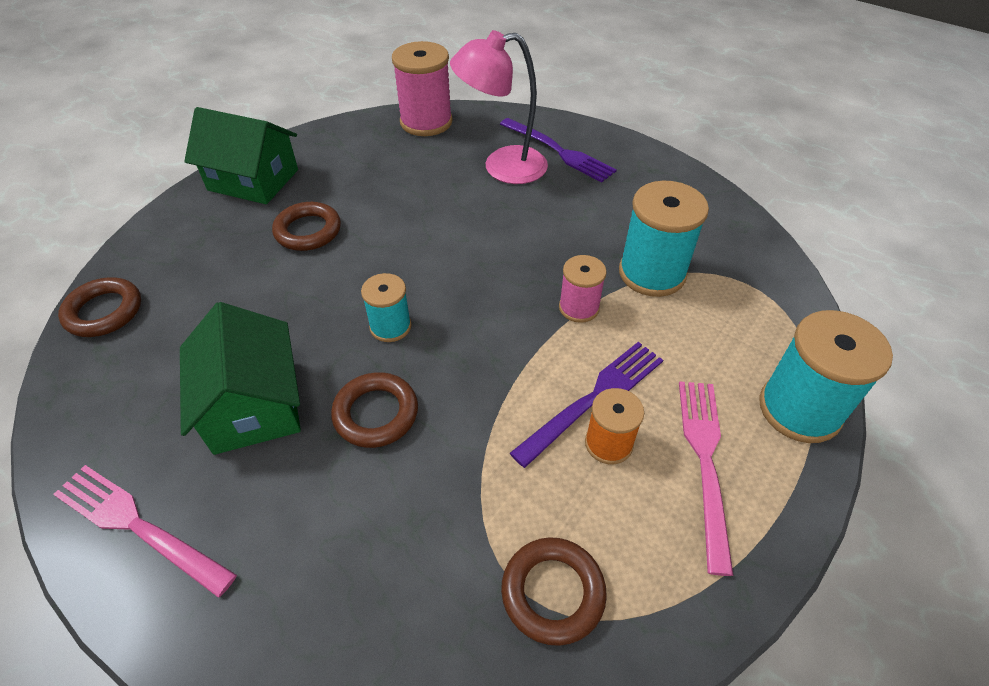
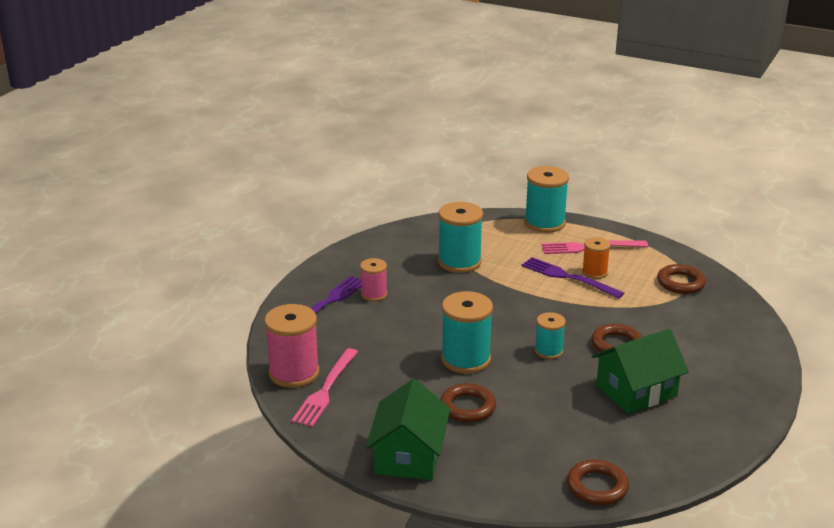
camera: 100 degrees left, 20 degrees down
pink fork [53,465,237,598] -> pink fork moved to [291,348,358,427]
pink lamp [450,30,548,184] -> none
pink spool [559,255,607,323] -> pink spool moved to [360,258,387,301]
none -> turquoise spool [441,291,493,374]

